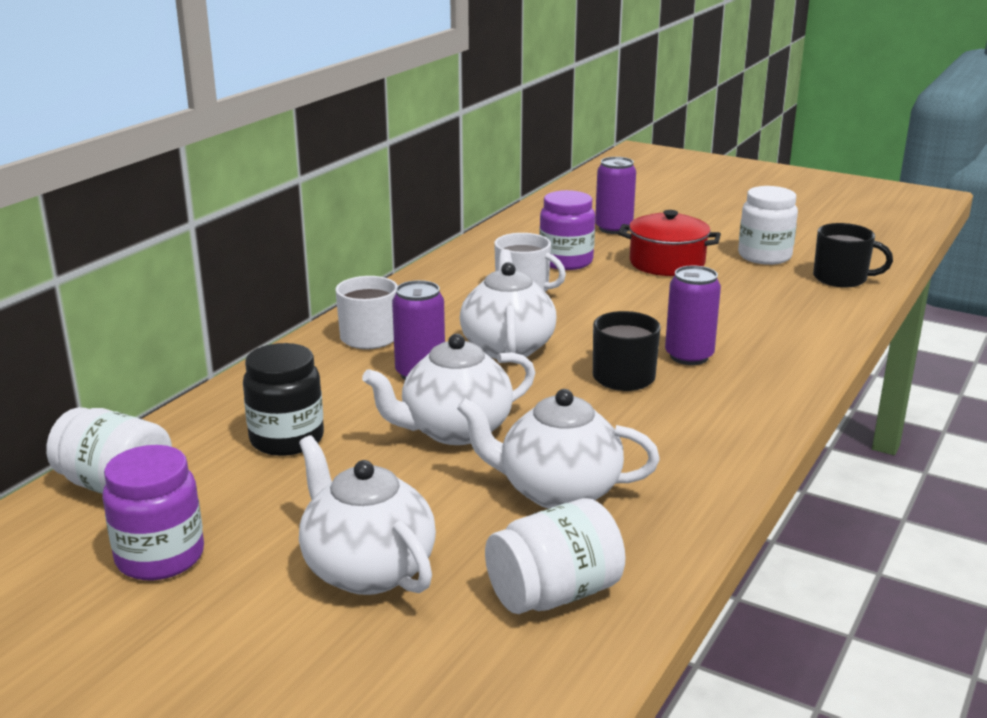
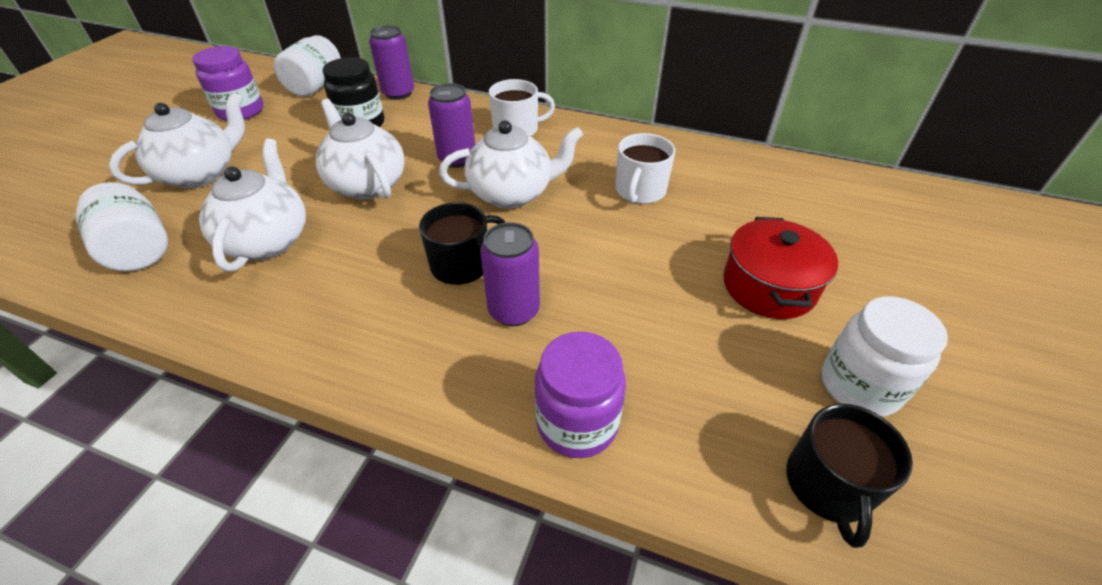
camera: 80 degrees right, 20 degrees up
purple jar [539,190,595,270] -> purple jar moved to [535,332,626,458]
purple can [595,157,636,234] -> purple can moved to [369,25,414,100]

